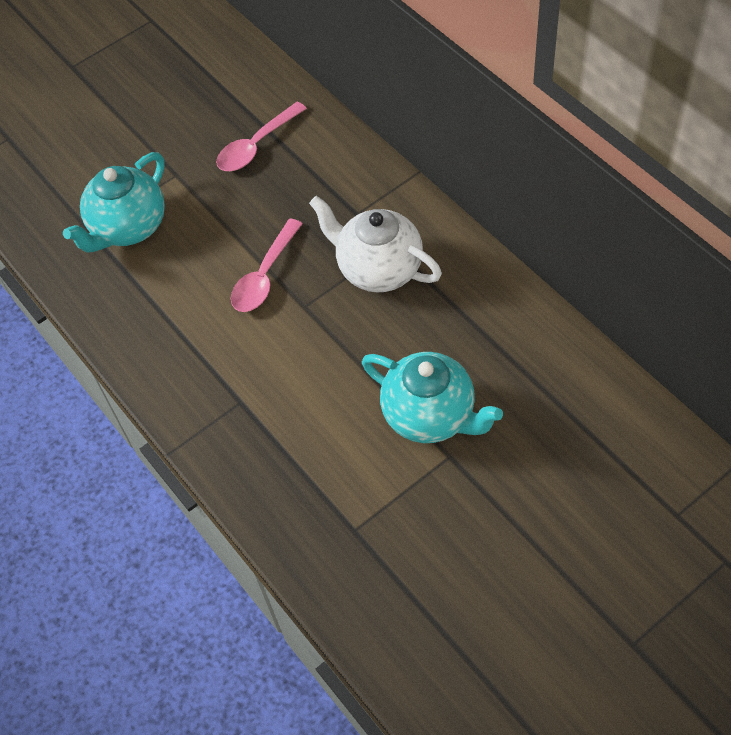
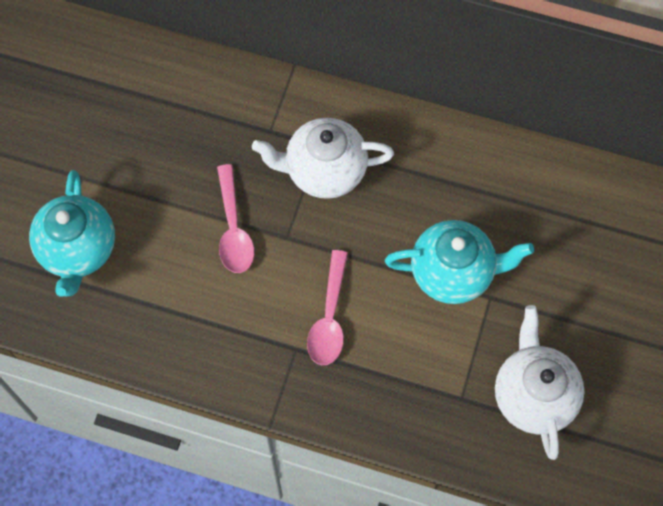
camera: 40 degrees left, 10 degrees up
pink spoon [216,102,307,171] -> pink spoon moved to [307,250,348,365]
none -> white teapot [495,305,584,460]

